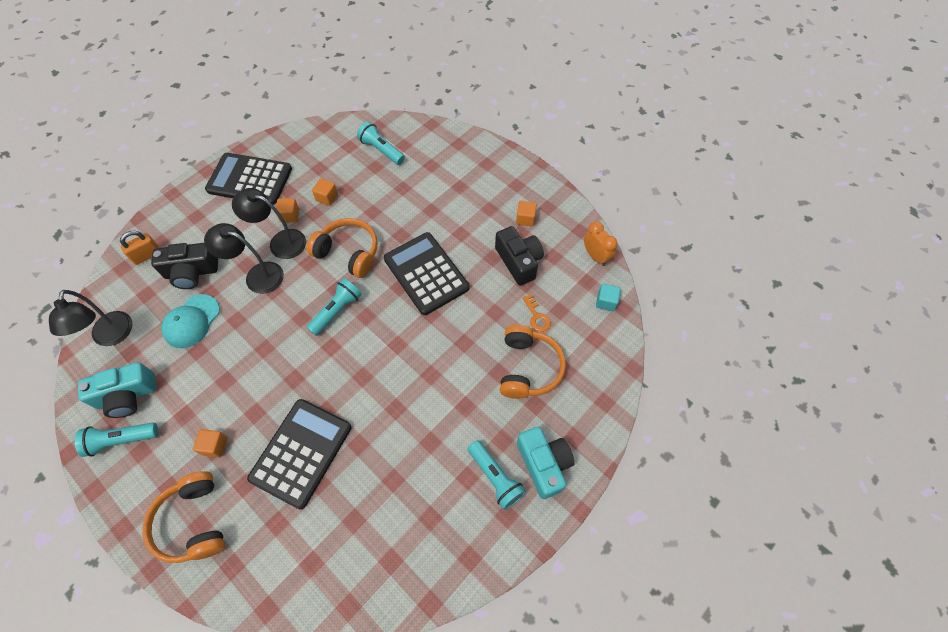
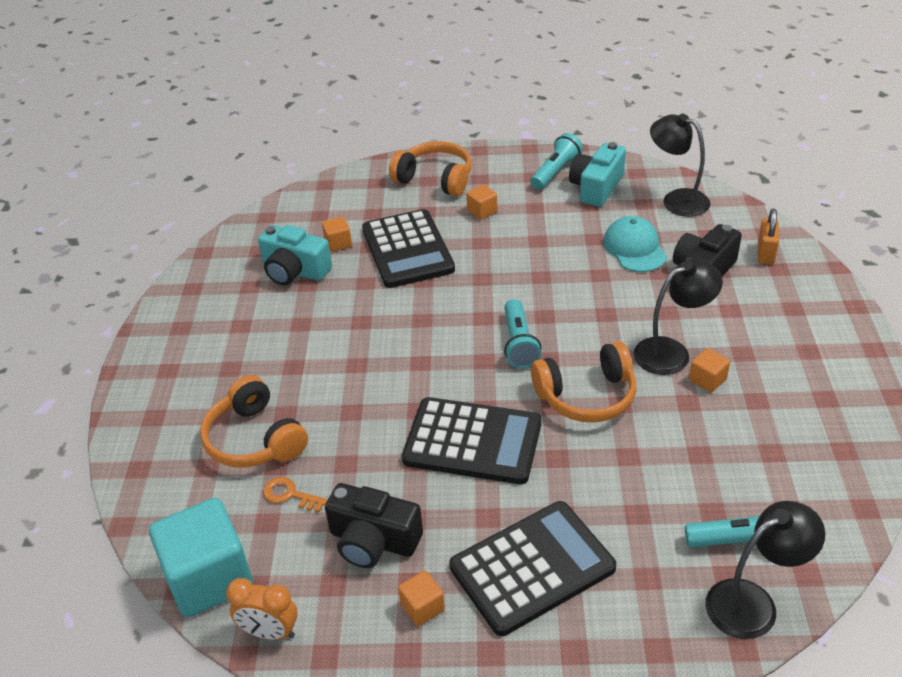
camera: 140 degrees right, 20 degrees down
black lamp [204,223,284,294] -> black lamp moved to [705,501,825,639]
black calculator [205,153,292,205] -> black calculator moved to [449,501,616,636]
orange cube [312,178,338,206] -> orange cube moved to [322,217,352,252]
turquoise flashlight [468,440,526,510] -> none
turquoise camera [517,427,574,499] -> turquoise camera moved to [258,225,332,285]
turquoise cube [596,284,621,311] -> turquoise cube [149,498,253,617], size x2.25

